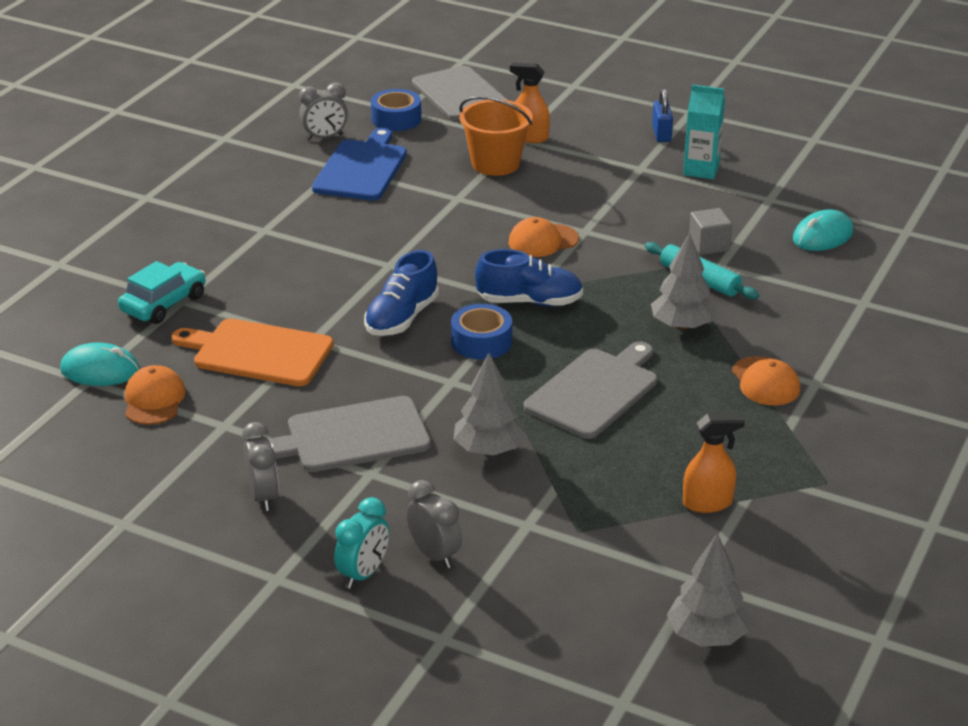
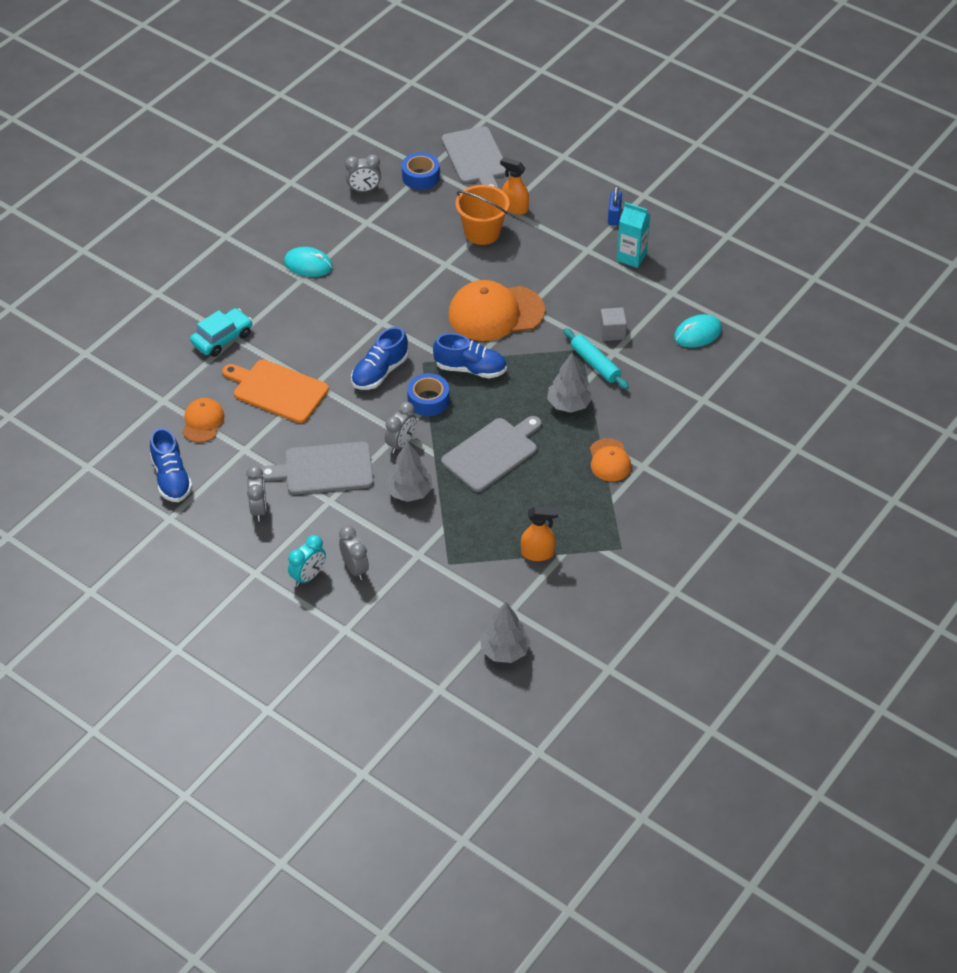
camera: 10 degrees right, 15 degrees up
turquoise mouse [60,343,140,386] -> turquoise mouse moved to [284,247,333,277]
blue cutting board [312,128,407,201] -> none
orange cap [509,217,579,257] -> orange cap [448,280,545,341], size x1.88
none -> blue shoe [150,428,193,502]
none -> grey clock [385,402,416,454]

